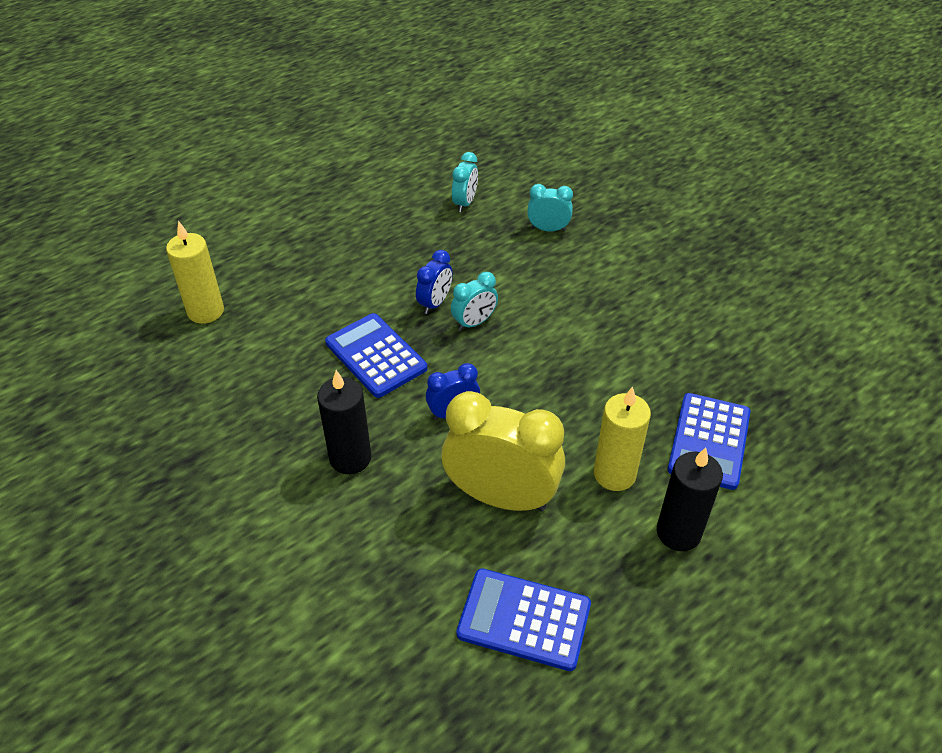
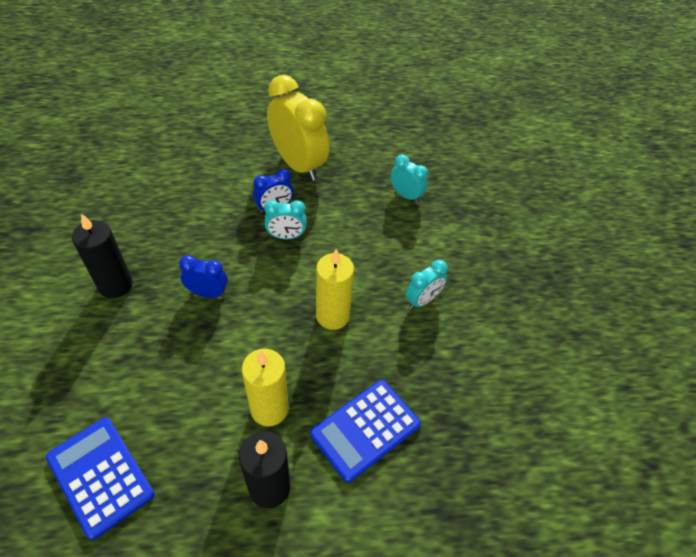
camera: 30 degrees right, 5 degrees up
yellow candle [166,221,224,324] -> yellow candle moved to [316,249,354,330]
blue calculator [325,313,427,398] -> none
yellow clock [441,391,565,511] -> yellow clock moved to [267,75,329,181]
turquoise clock [452,152,478,212] -> turquoise clock moved to [405,260,448,309]

